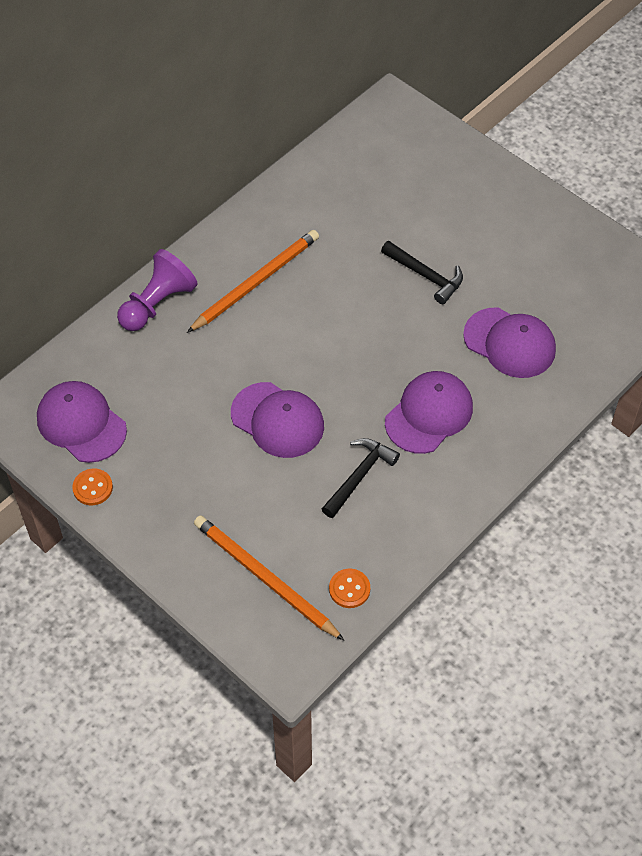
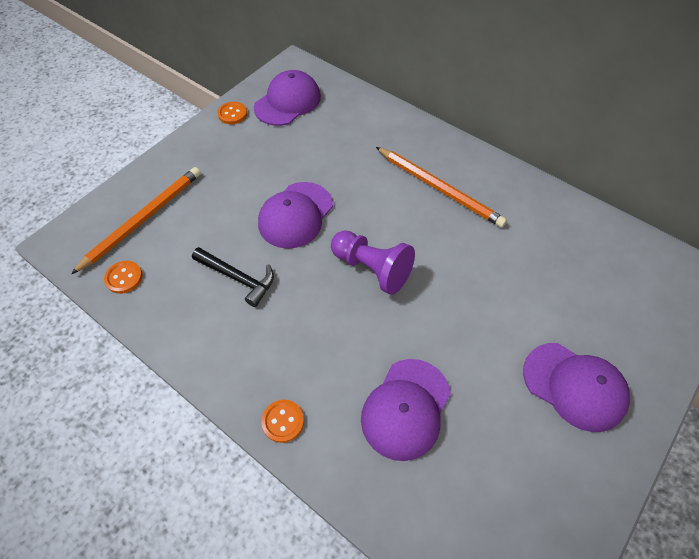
camera: 85 degrees right, 0 degrees up
purple pawn [117,249,198,331] -> purple pawn moved to [331,231,415,295]
black hammer [381,241,463,304] -> none
purple cap [385,371,473,454] -> purple cap moved to [523,343,630,432]
none -> orange button [261,400,304,443]

